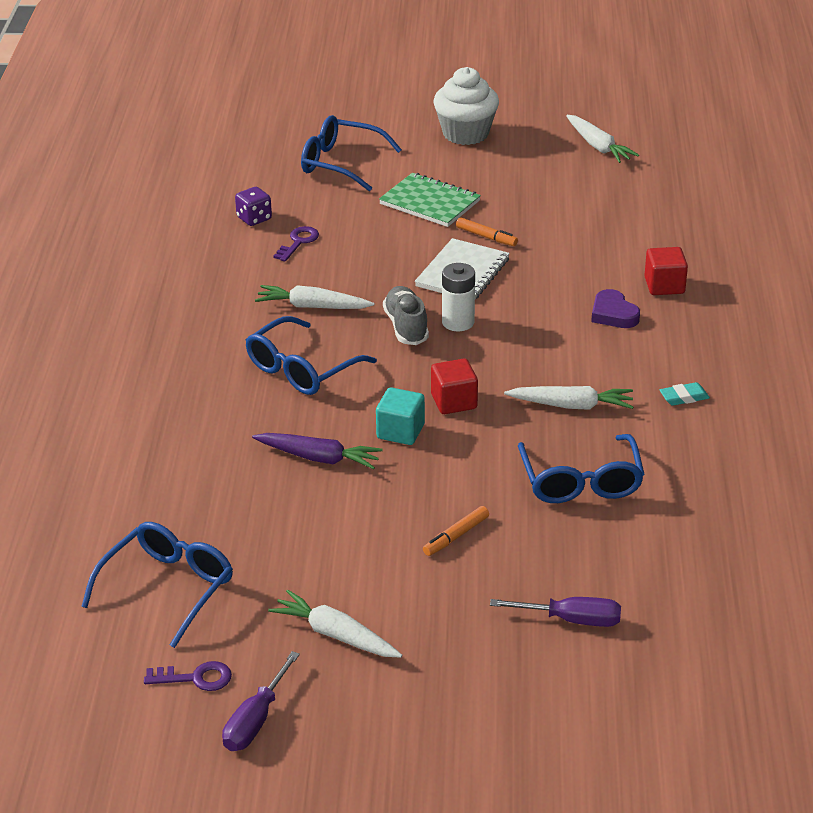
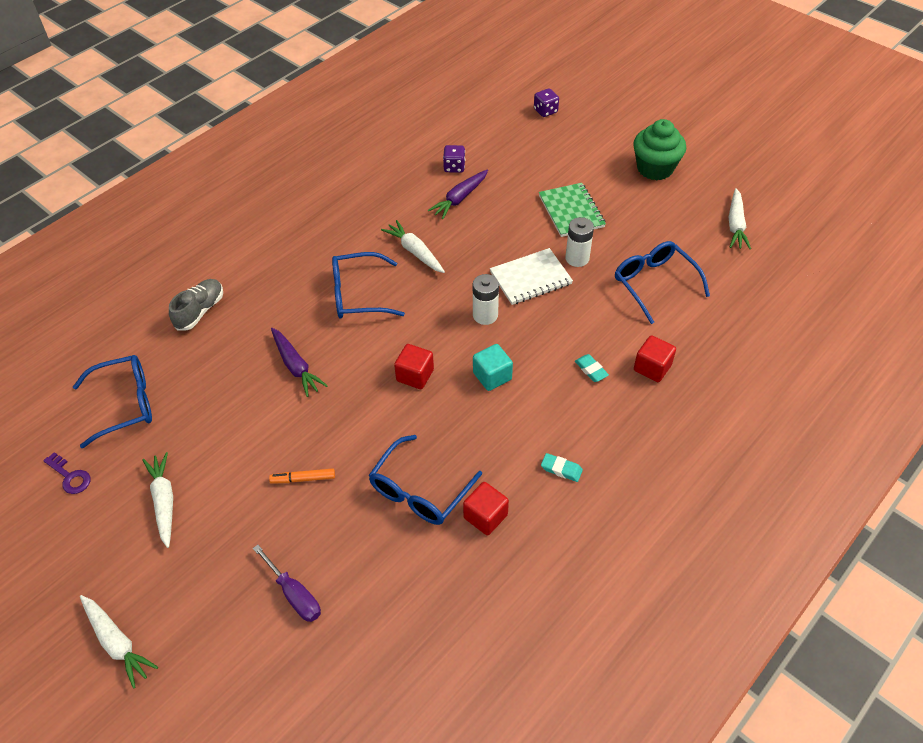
camera: 40 degrees right, 15 degrees up
purple screwdriver [222,651,300,751] -> none
purple key [273,226,319,262] -> purple carrot [427,170,488,219]
blue glasses [301,115,402,191] -> blue glasses moved to [615,241,710,324]
turquoise cube [376,387,425,445] -> turquoise cube moved to [473,344,513,391]
grey shoe [383,286,429,345] -> grey shoe moved to [169,279,223,331]
white cupcake [434,67,499,145] -> green cupcake [633,119,686,181]
orange marker [456,217,518,246] -> white battery [565,217,594,267]
white carrot [504,386,633,410] -> white carrot moved to [80,595,158,689]
purple heart [591,289,640,328] -> turquoise eraser [575,354,609,382]
none -> red cube [463,482,509,535]
none -> purple dice [534,88,559,117]

